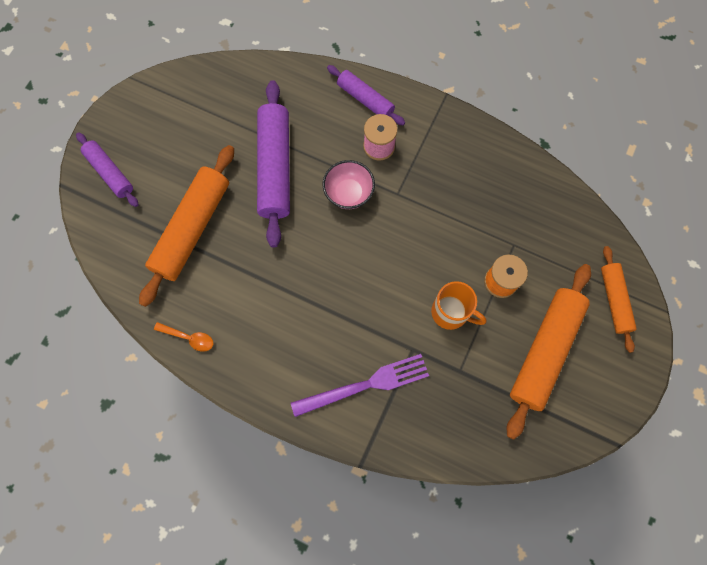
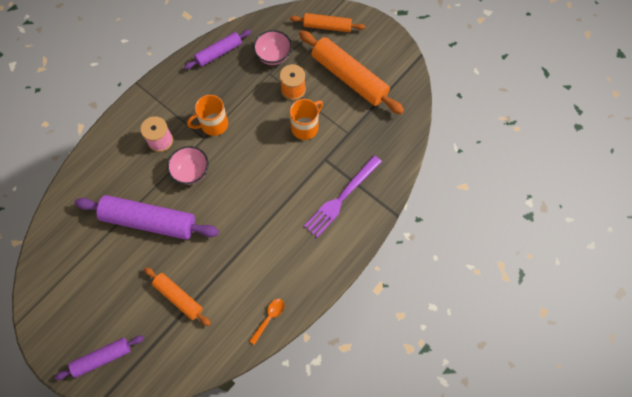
camera: 75 degrees left, 5 degrees down
orange rolling pin [139,145,234,307] -> orange rolling pin [144,267,211,326], size x0.58
purple fork [291,354,429,417] -> purple fork turned 135 degrees counterclockwise [304,155,382,238]
purple rolling pin [327,65,405,125] -> purple rolling pin moved to [184,30,251,69]
none -> orange mug [187,95,228,136]
none -> pink bowl [253,30,292,65]

